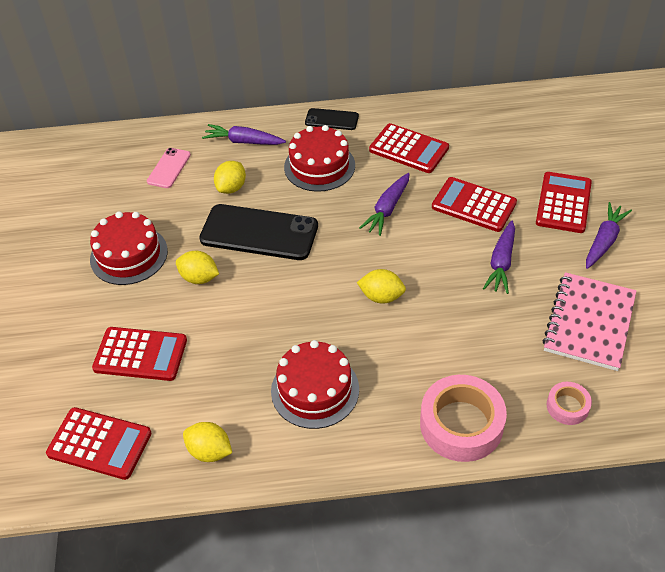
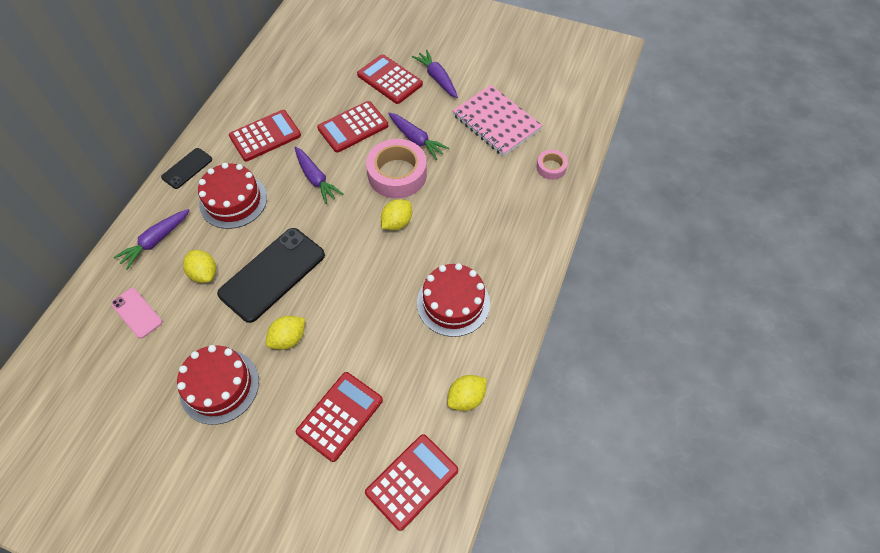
camera: 65 degrees left, 10 degrees up
pink tape [420,375,507,462] -> pink tape moved to [366,139,427,198]

